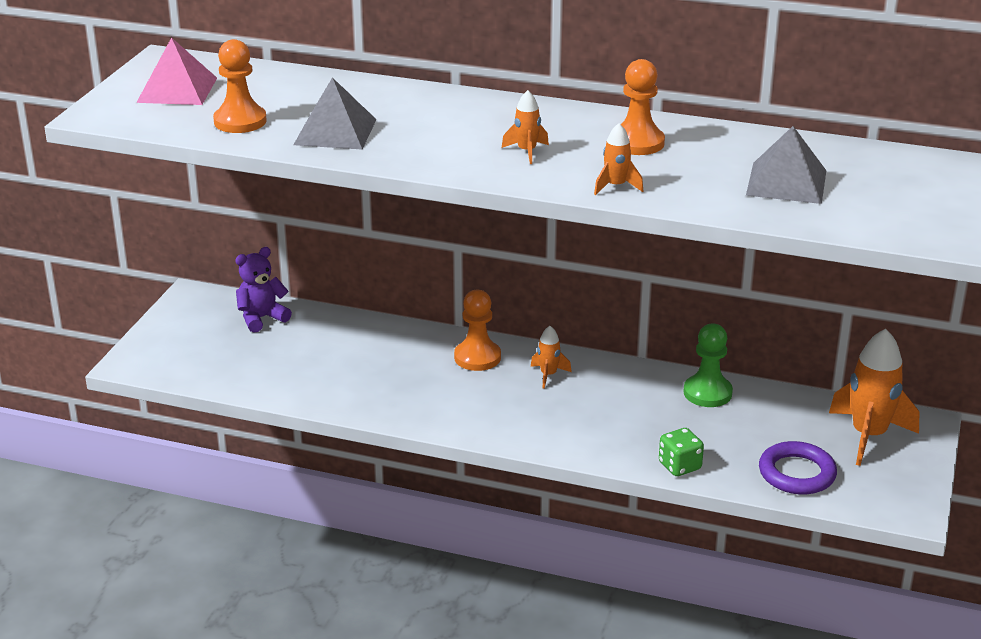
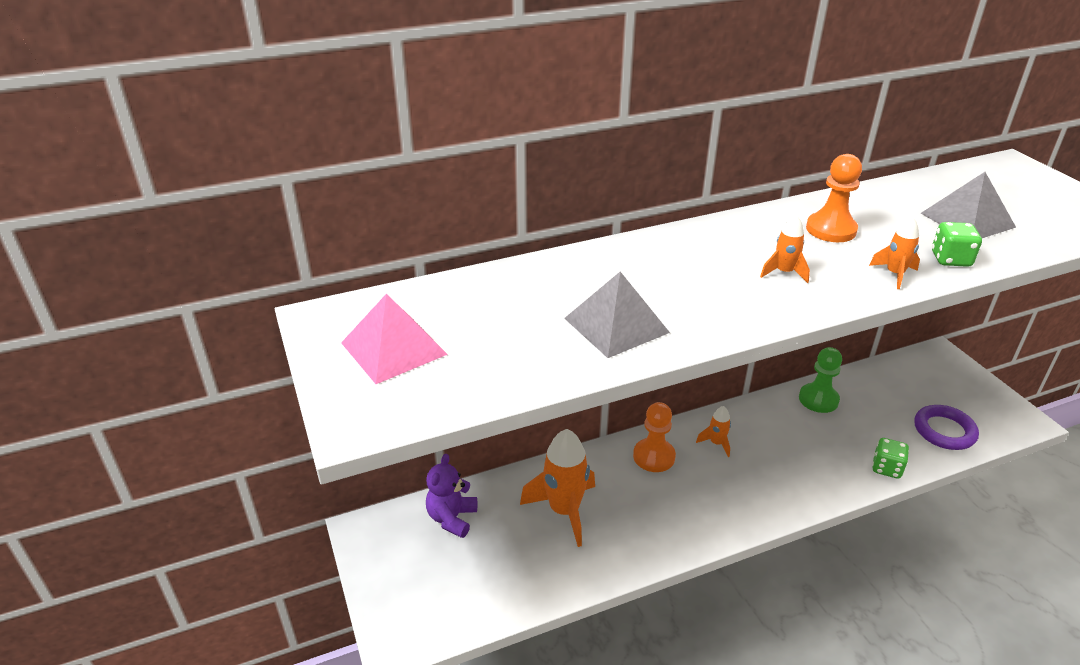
camera: 40 degrees left, 5 degrees up
orange pawn [213,39,267,133] -> none
orange rocket [829,329,919,466] -> orange rocket moved to [520,429,595,547]
none -> green dice [932,222,982,267]

